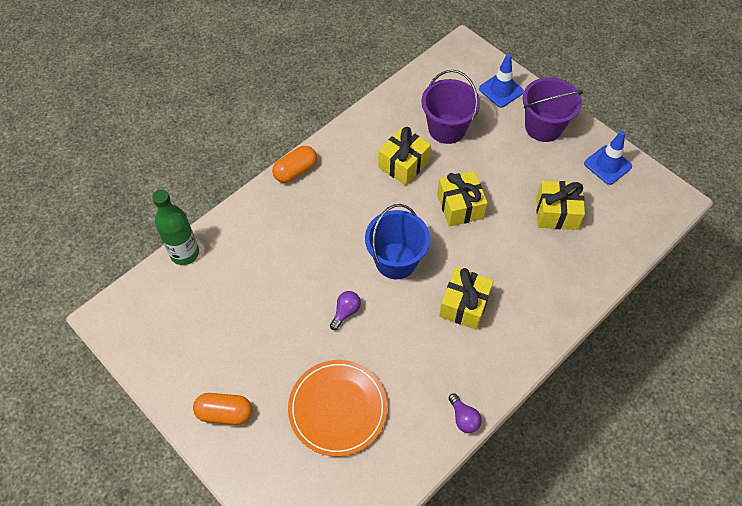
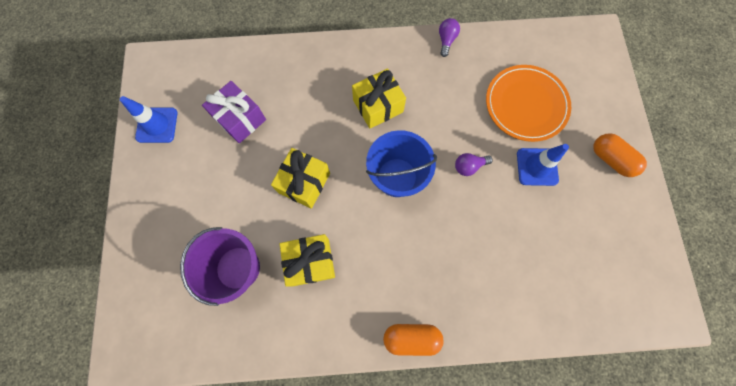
camera: 140 degrees left, 15 degrees up
green bottle [152,190,199,265] -> none
blue traffic cone [479,54,524,108] -> blue traffic cone moved to [517,144,569,186]
purple bucket [523,77,583,142] -> none
yellow gift [536,181,585,230] -> purple gift [202,81,266,143]

